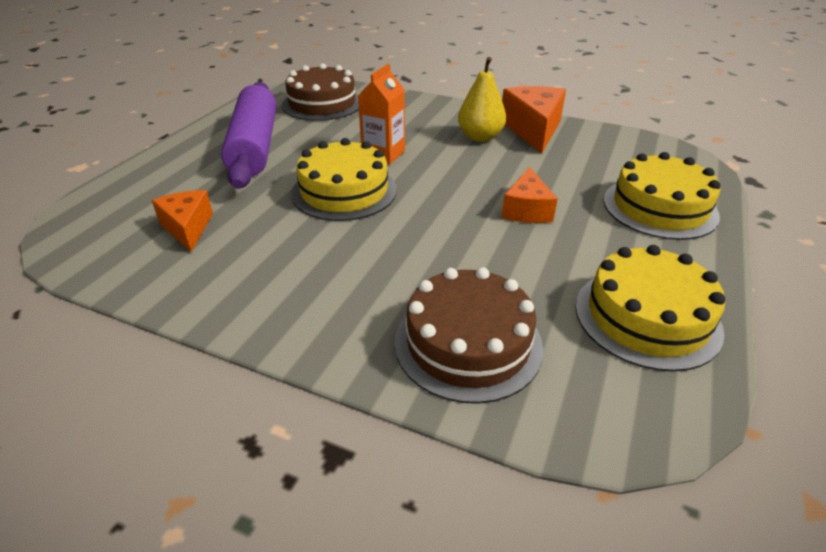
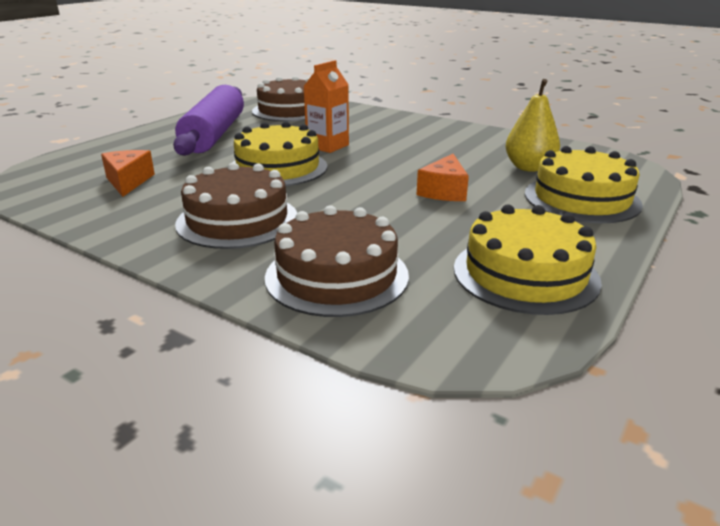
camera: 10 degrees right, 10 degrees down
yellow pear [458,57,506,142] -> yellow pear moved to [506,79,560,172]
orange cheese [502,86,566,154] -> none
none -> brown cake [175,162,297,249]

